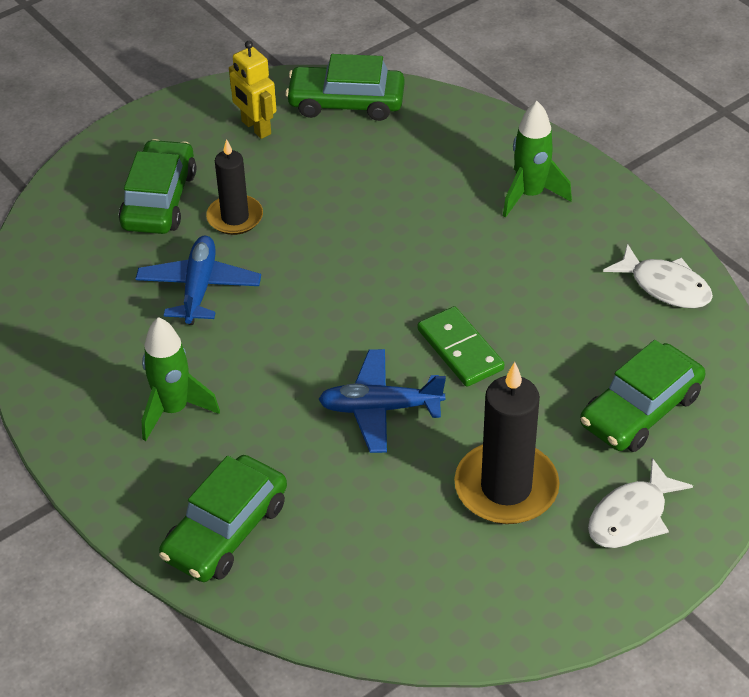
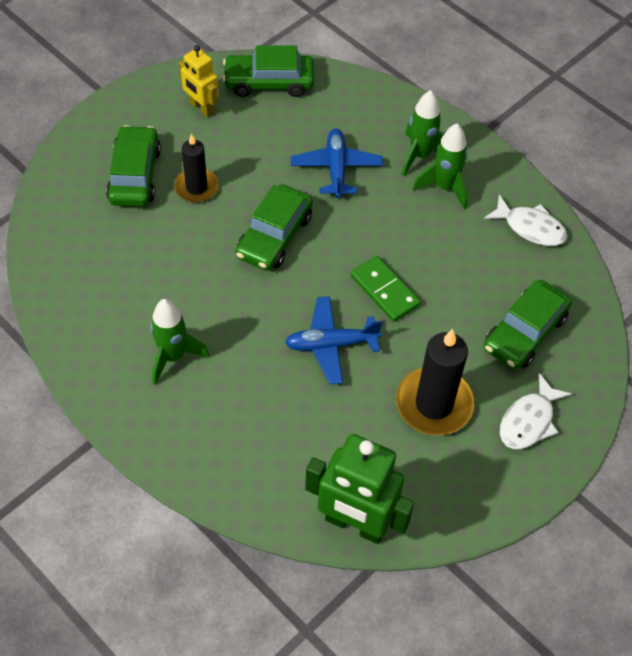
camera: 10 degrees left, 10 degrees up
blue plane [136,236,261,325] -> blue plane moved to [291,129,383,198]
green car [159,455,287,582] -> green car moved to [235,184,313,271]
none -> green robot [305,434,414,544]
none -> green rocket [413,123,468,209]

